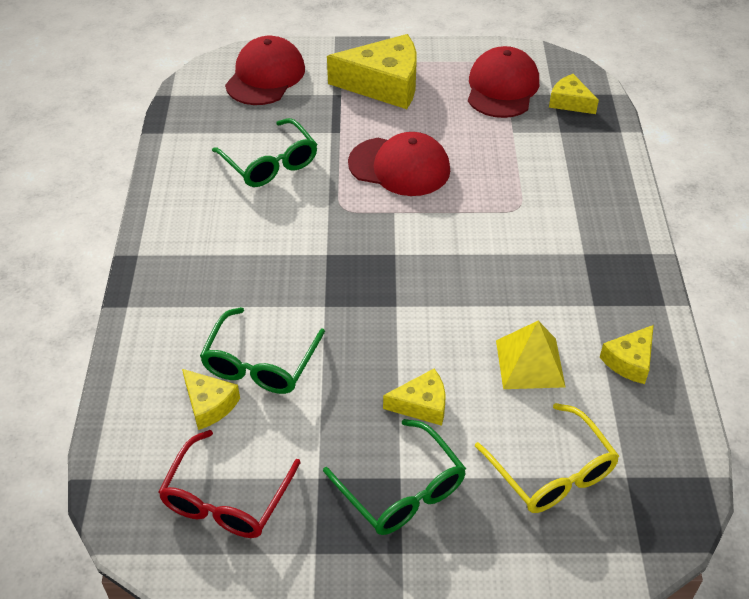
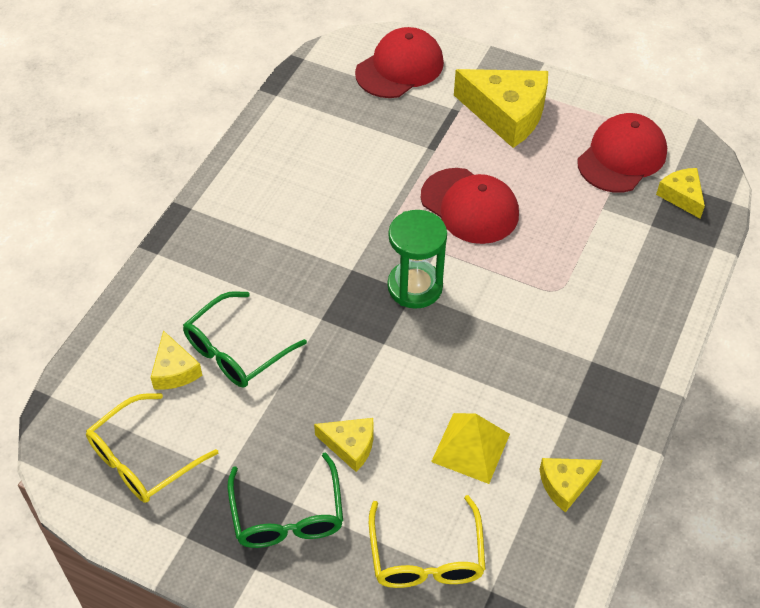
camera: 25 degrees right, 5 degrees up
red glasses [158,430,301,538] -> yellow glasses [86,393,218,503]
green glasses [212,118,317,187] -> none
none -> green hourglass [387,210,447,309]

